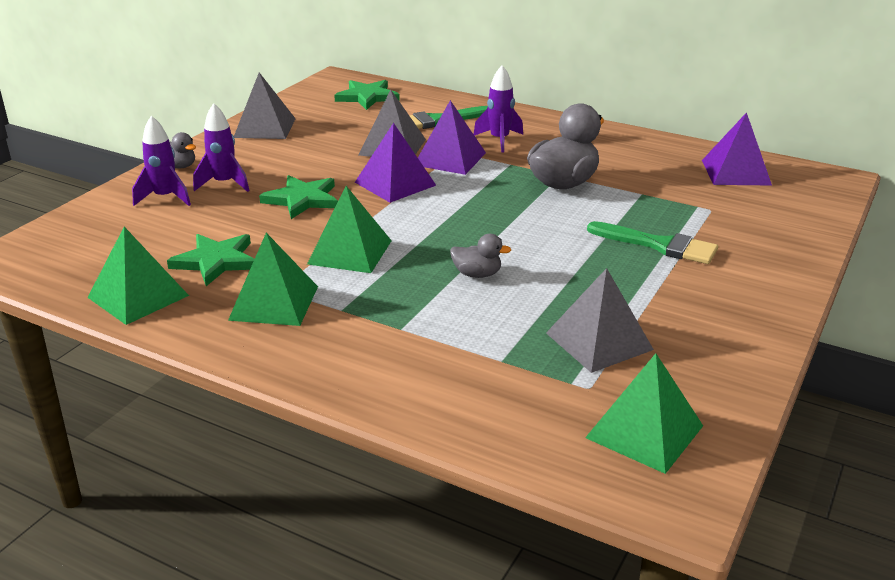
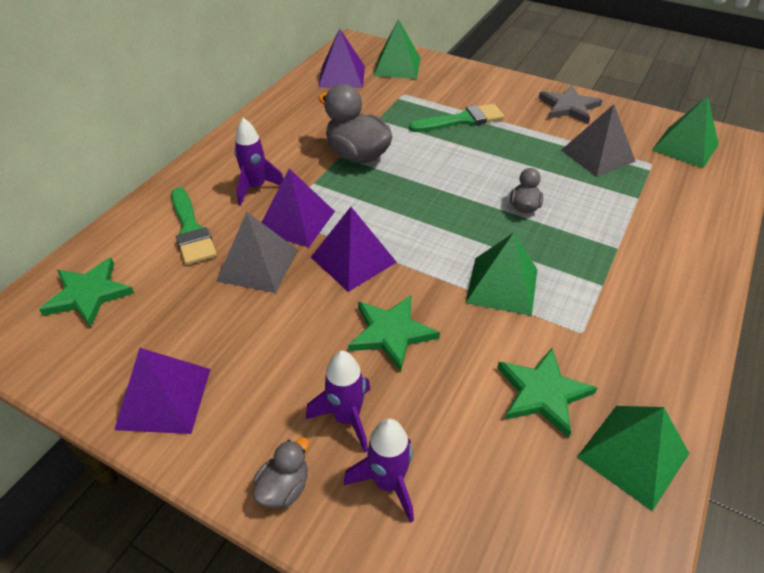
camera: 90 degrees left, 15 degrees up
green pyramid [228,233,318,326] -> green pyramid moved to [374,19,421,79]
grey pyramid [234,72,296,139] -> purple pyramid [114,348,210,434]
green brush [587,221,718,264] -> green brush turned 45 degrees clockwise [409,104,504,132]
none -> grey star [539,85,603,124]

